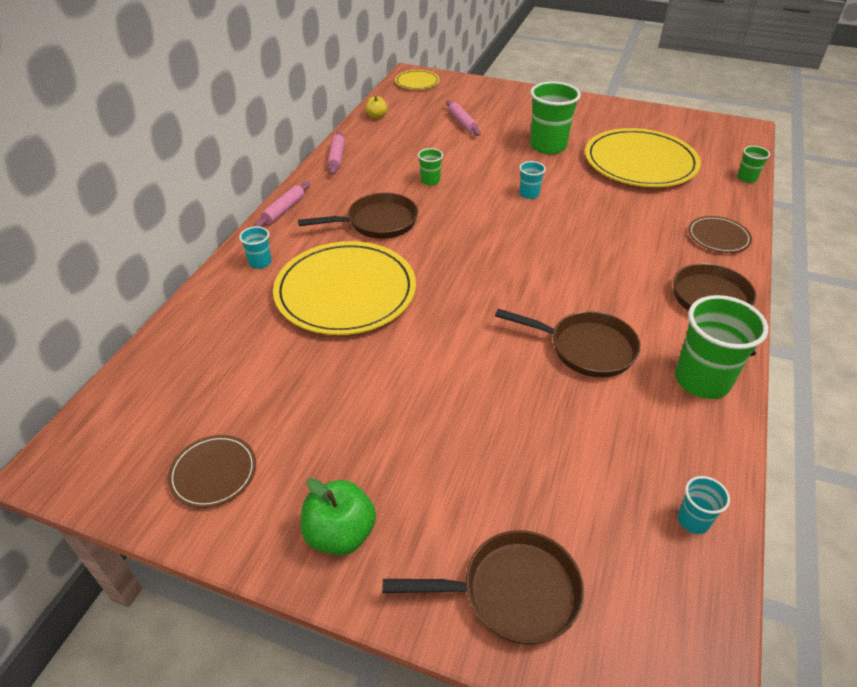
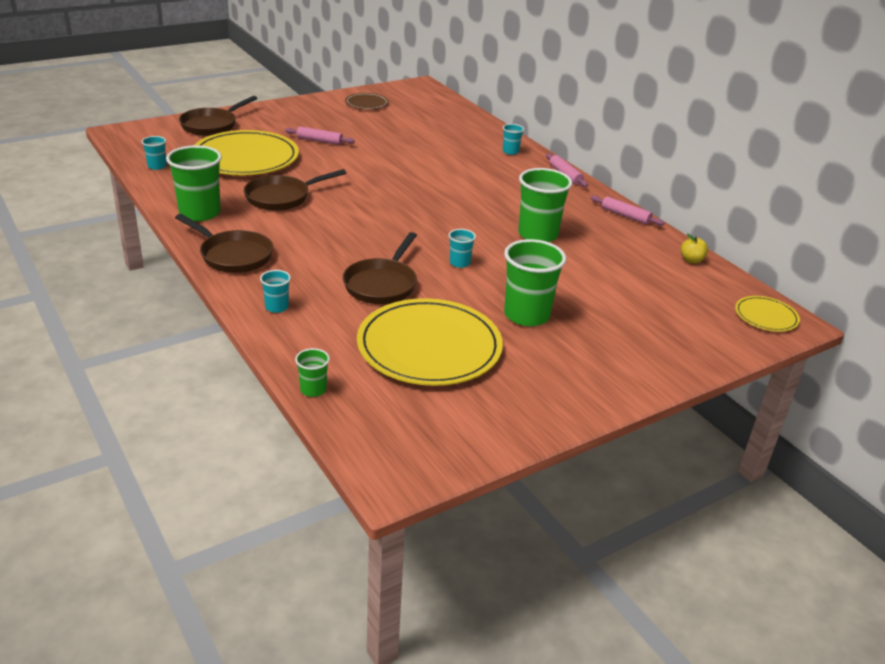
camera: 125 degrees right, 10 degrees down
yellow plate [273,241,416,335] -> yellow plate moved to [194,130,299,175]
brown pan [298,193,418,239] -> brown pan moved to [343,232,417,304]
green apple [301,478,376,556] -> none
green cup [418,148,443,185] -> green cup [518,168,572,242], size x2.04
pink rolling pin [447,101,481,136] -> pink rolling pin moved to [285,126,355,145]
brown plate [688,216,752,253] -> turquoise cup [260,270,291,313]

